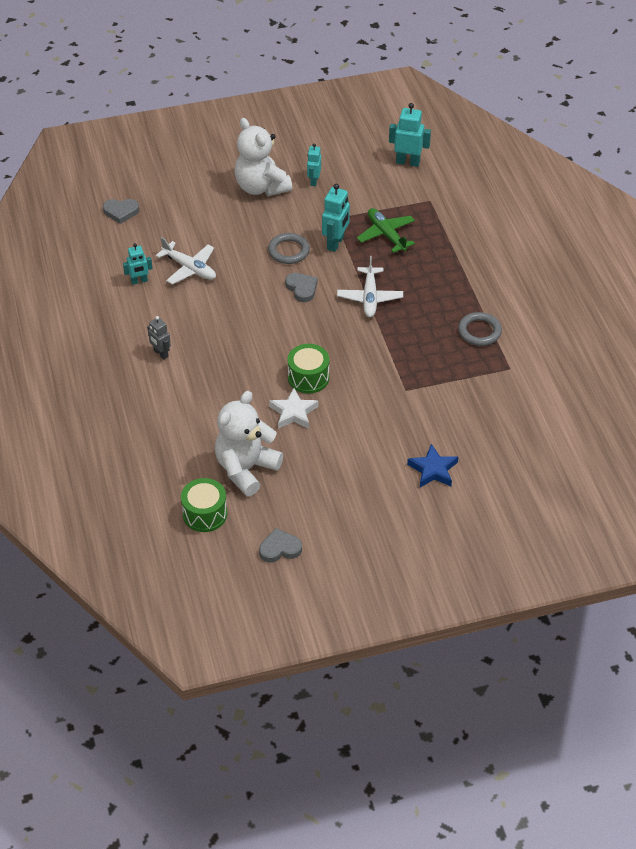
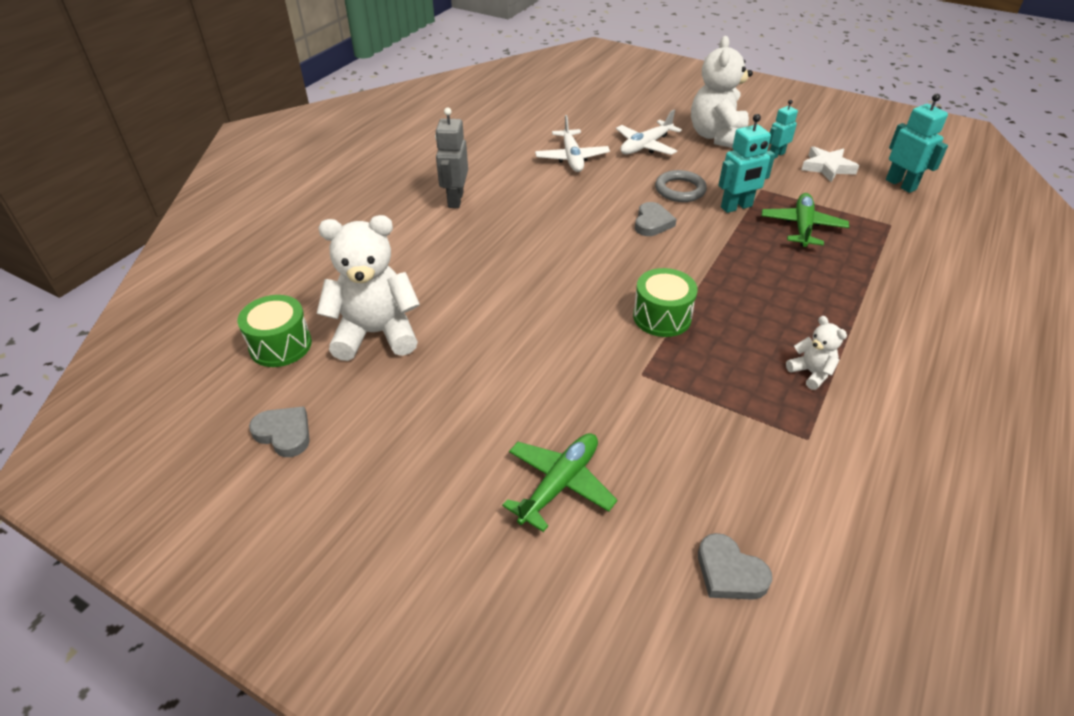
camera: 45 degrees right, 5 degrees down
grey heart [103,199,139,224] -> grey heart moved to [698,533,772,600]
turquoise robot [123,243,153,285] -> none
grey robot [147,316,171,359] -> grey robot [435,107,468,208], size x1.55
white star [269,388,319,429] -> white star moved to [801,146,859,182]
green drum [288,344,329,393] -> green drum moved to [633,268,698,337]
white plane [337,256,403,317] -> white plane moved to [616,110,682,155]
blue star [407,444,458,487] -> green plane [502,433,617,532]
grey ring [458,312,502,346] -> white teddy bear [786,316,847,390]

